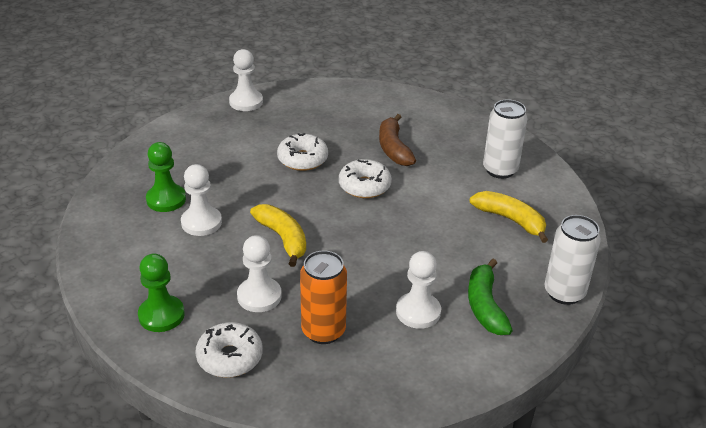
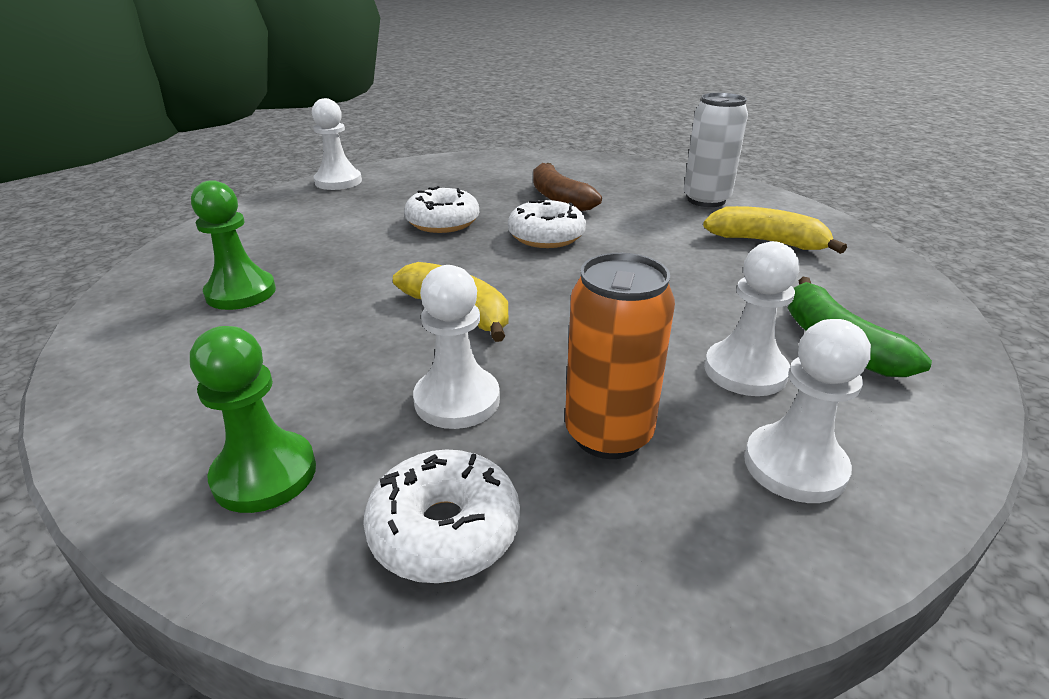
camera: 15 degrees left, 5 degrees down
white pawn [181,164,222,236] -> white pawn moved to [744,319,871,503]
white can [544,215,601,305] -> none

